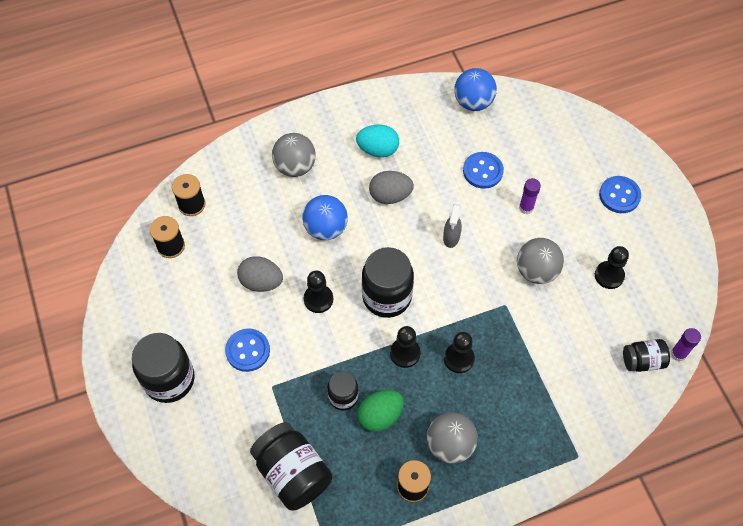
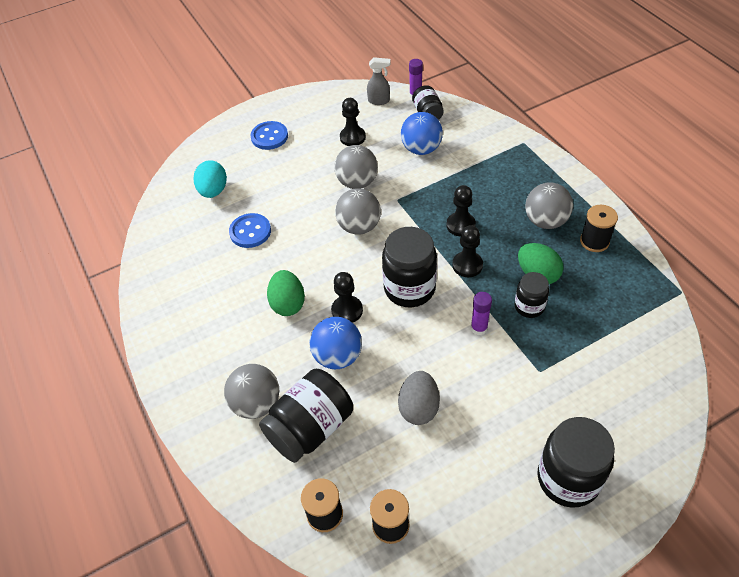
camera: 95 degrees left, 10 degrees down
blue button [225,328,270,372] -> none
black jar [250,422,333,511] -> black jar moved to [259,369,353,463]
black pawn [304,271,333,313] -> black pawn moved to [331,272,363,323]
turquoise egg [356,124,399,157] -> turquoise egg moved to [193,160,227,198]
grey egg [369,171,414,204] -> green egg [267,270,305,316]
grey spray bottle [443,204,462,248] -> grey spray bottle moved to [367,57,391,105]
blue ball [454,68,497,111] -> blue ball moved to [401,112,443,155]
purple glue stick [519,178,541,214] -> purple glue stick moved to [471,292,492,335]
none -> grey ball [335,188,381,235]

